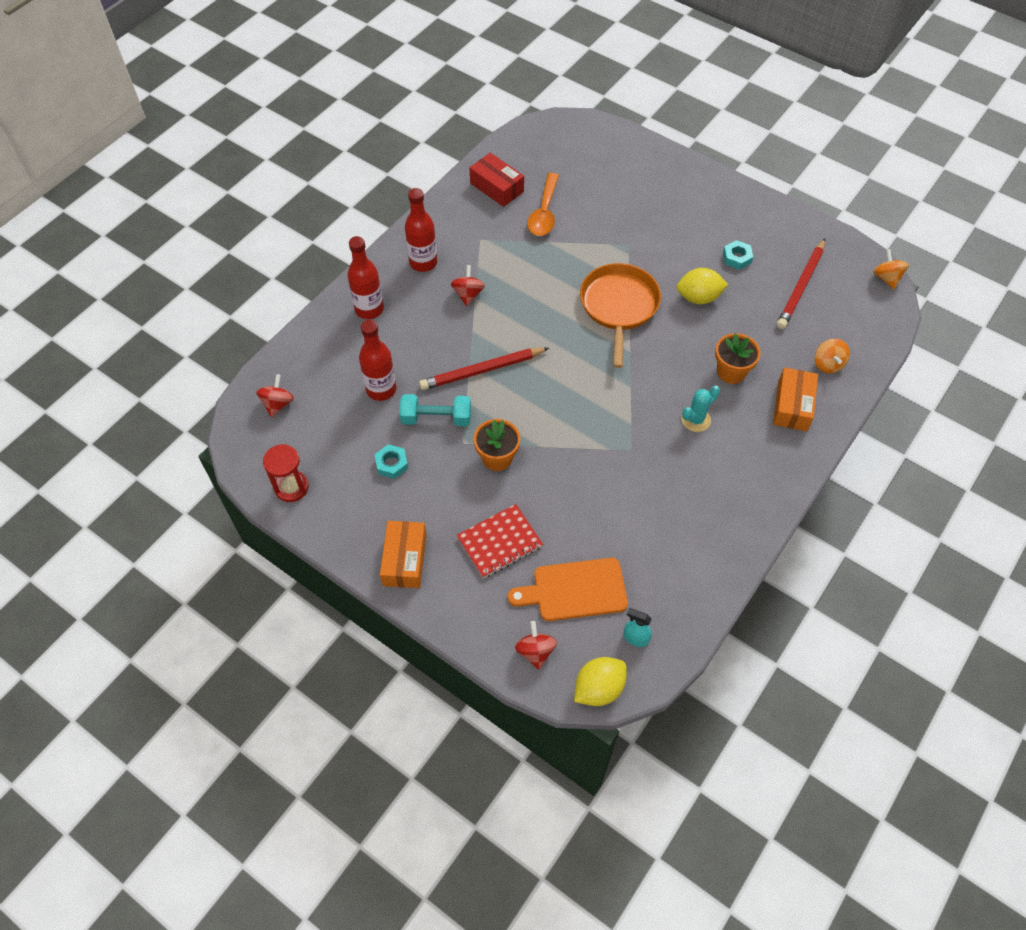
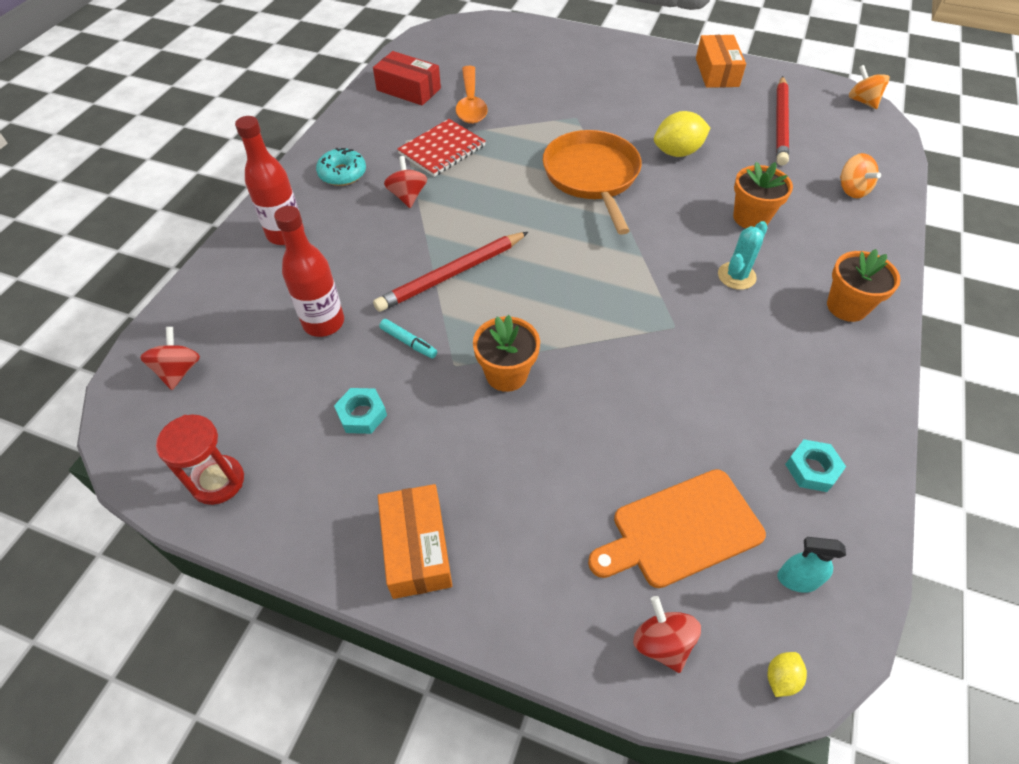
camera: 15 degrees left, 5 degrees down
turquoise dumbbell [399,394,471,426] -> turquoise marker [379,319,437,359]
red bottle [405,188,437,272] -> turquoise donut [316,148,366,186]
red notebook [456,504,543,578] -> red notebook moved to [397,119,486,177]
yellow lemon [574,657,627,706] -> yellow lemon [767,652,807,697], size x0.48
turquoise nut [723,240,753,270] -> turquoise nut moved to [785,439,846,492]
orange box [773,368,818,431] -> orange box moved to [696,35,746,88]
none -> orange flower pot [827,249,901,322]

